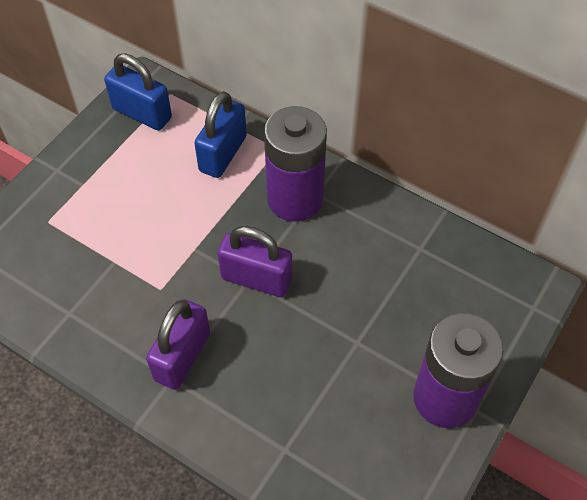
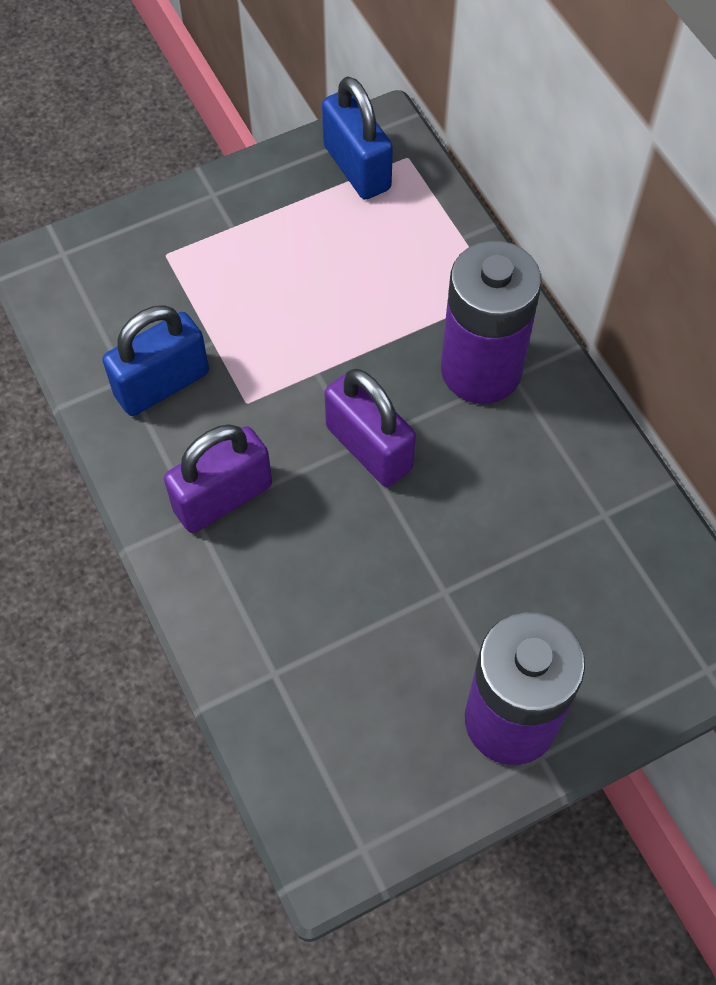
camera: 30 degrees right, 5 degrees up
blue padlock [194,91,247,178] -> blue padlock moved to [102,305,209,416]

